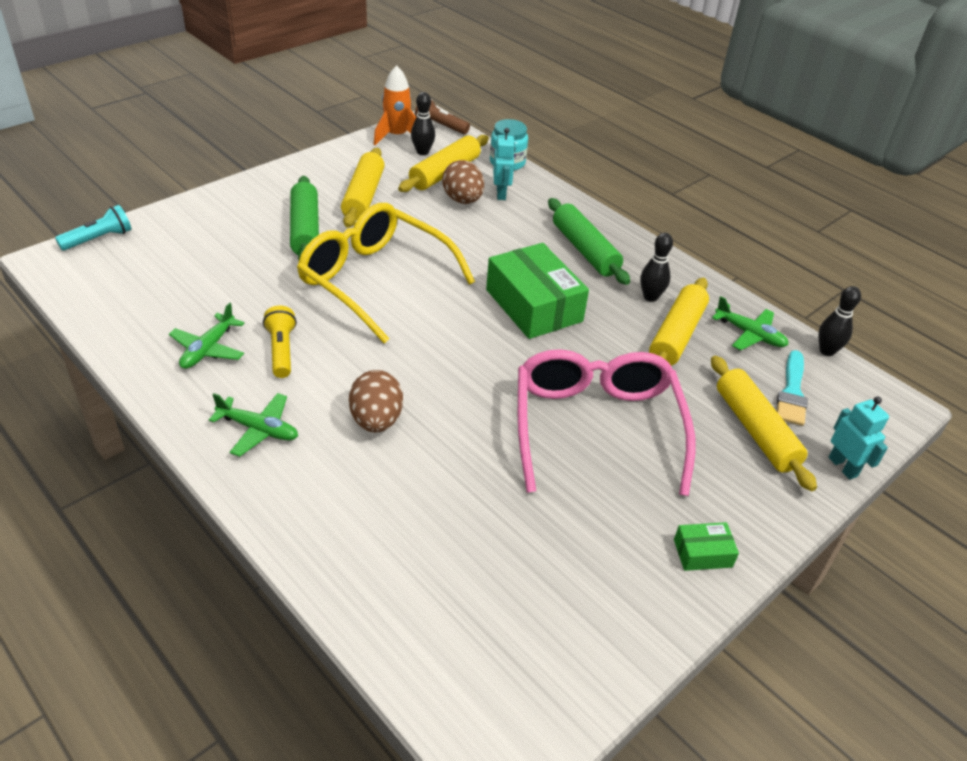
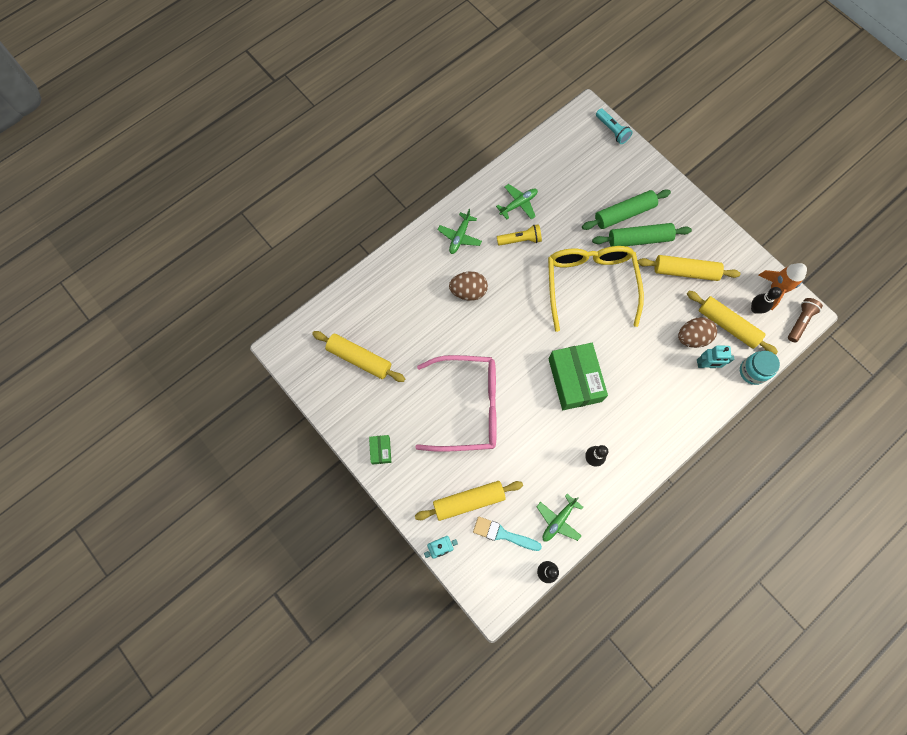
camera: 95 degrees right, 30 degrees up
green plane [169,302,244,369] -> green plane turned 120 degrees clockwise [496,184,538,219]
yellow glasses [297,203,475,344] -> yellow glasses turned 45 degrees counterclockwise [548,246,644,332]
green box [486,243,589,339] -> green box turned 75 degrees counterclockwise [549,343,608,410]
green rolling pin [548,198,630,285] -> green rolling pin moved to [582,190,671,230]
yellow rolling pin [649,278,709,366] -> yellow rolling pin moved to [312,331,405,382]

